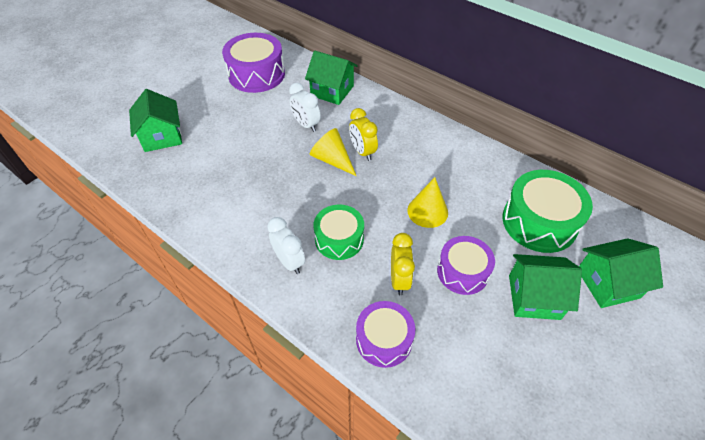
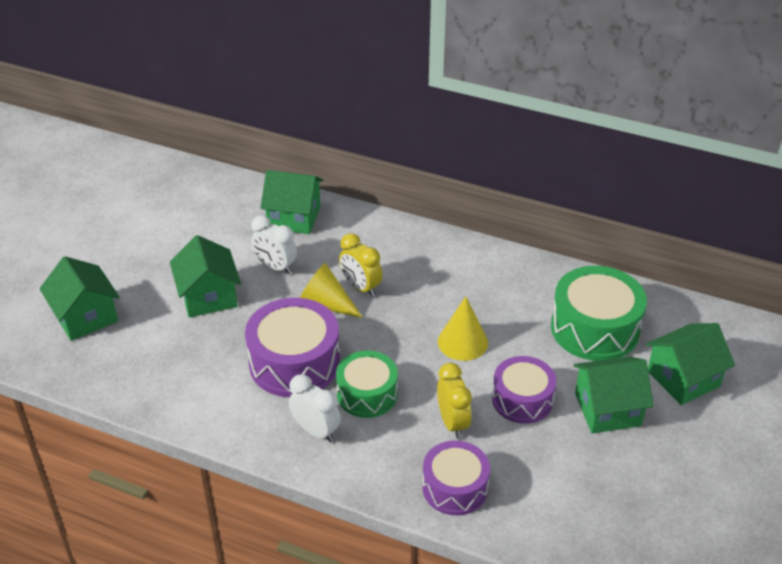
camera: 15 degrees left, 10 degrees down
purple drum [222,33,285,93] -> purple drum moved to [245,298,340,397]
none -> green house [170,235,241,318]

